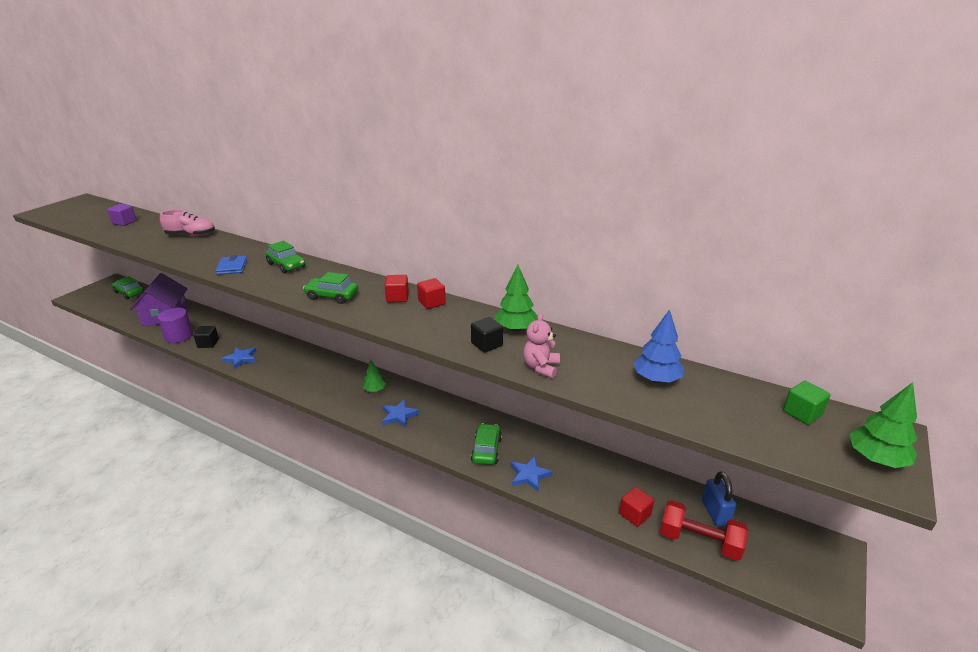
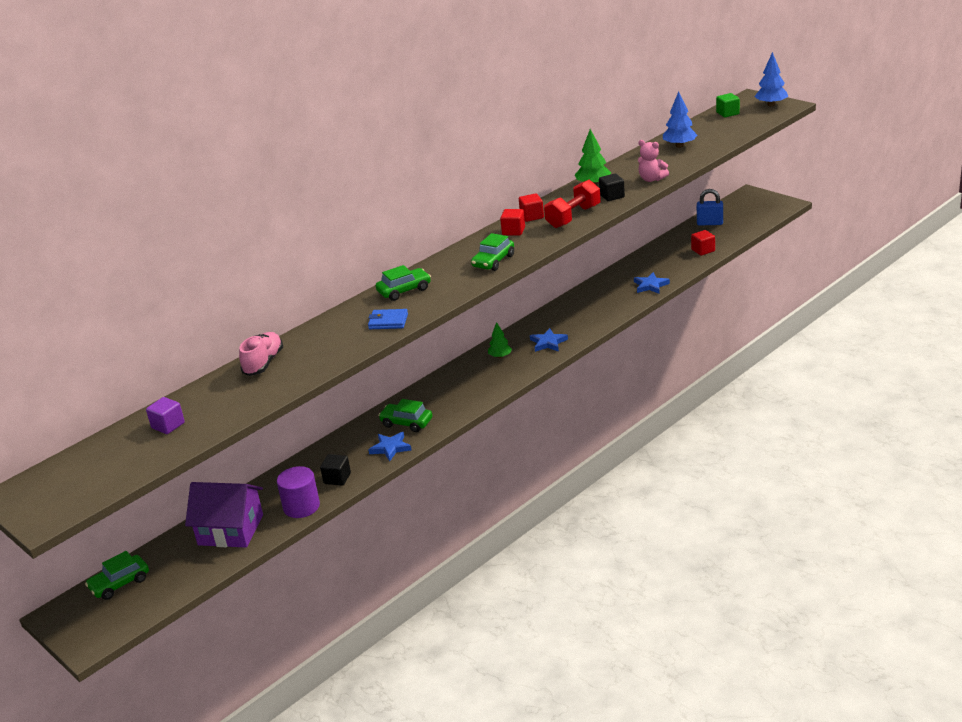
camera: 70 degrees left, 0 degrees up
green car [471,423,502,465] -> green car moved to [378,399,432,432]
red dumbbell [660,500,748,561] -> red dumbbell moved to [544,180,601,228]
green tree [849,382,917,468] -> blue tree [754,52,788,107]

